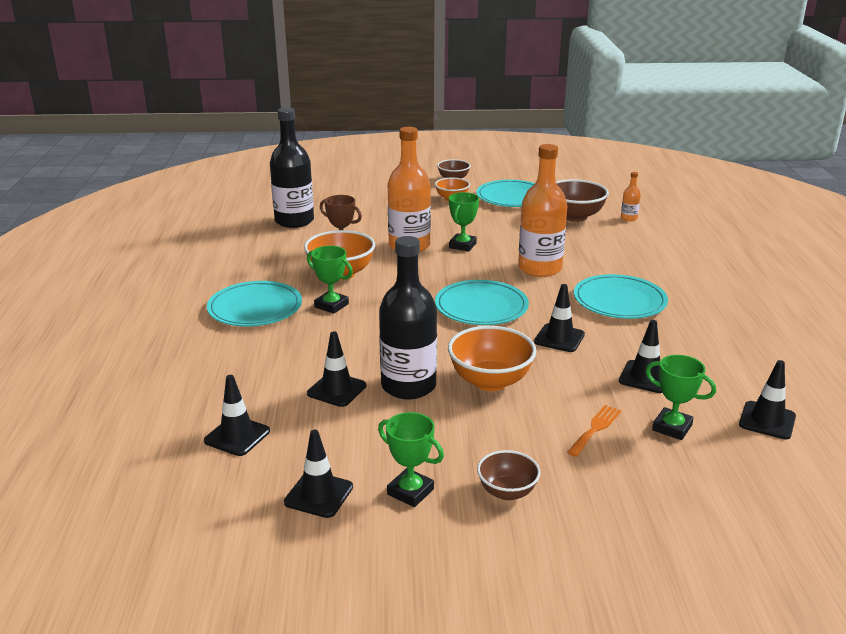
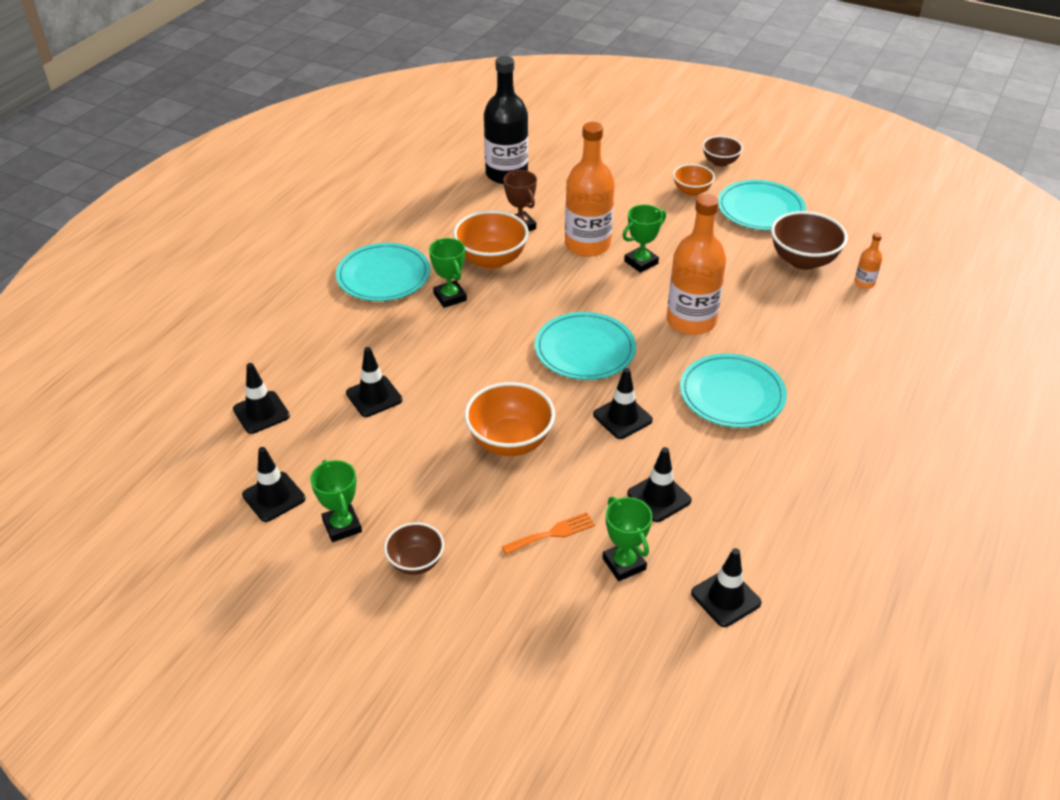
camera: 30 degrees right, 15 degrees up
black bottle [379,236,437,399] -> none

